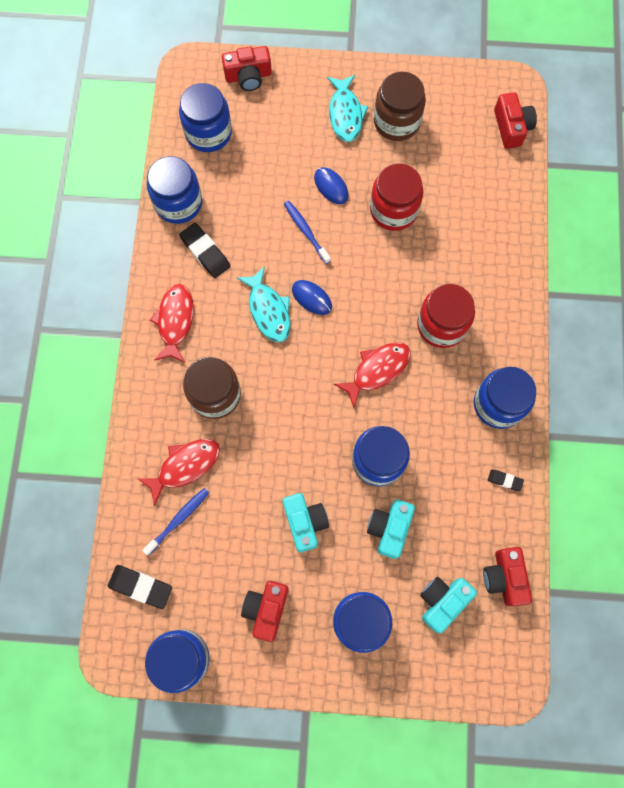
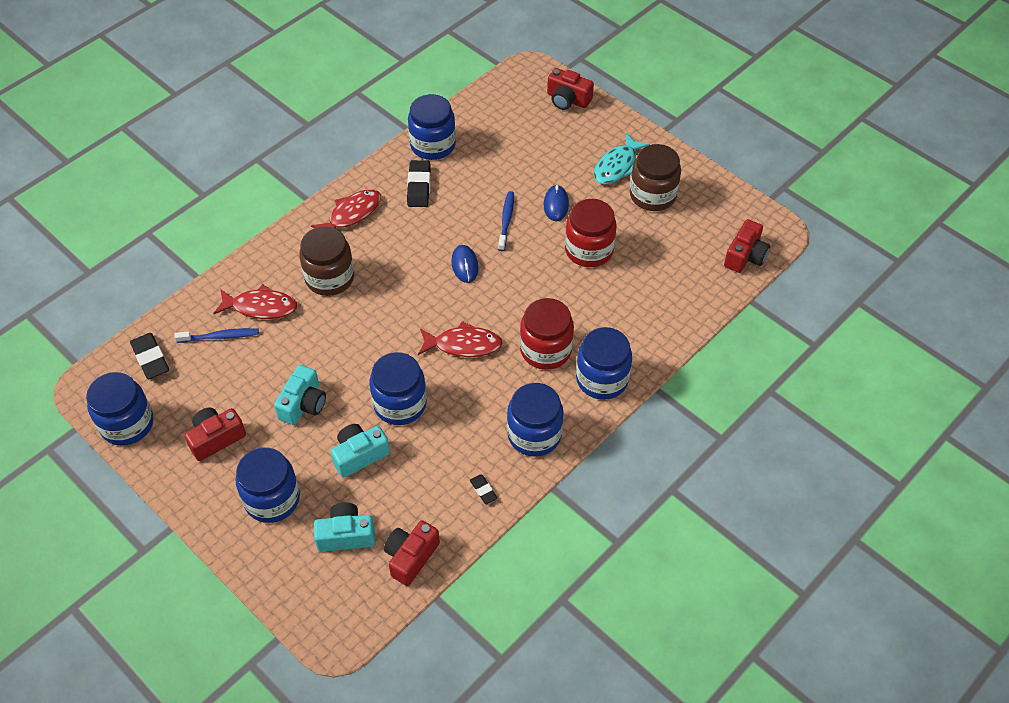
camera: 40 degrees right, 20 degrees down
blue jar [179,83,232,152] -> blue jar moved to [576,327,632,400]
turquoise fish [237,266,290,342] -> none

